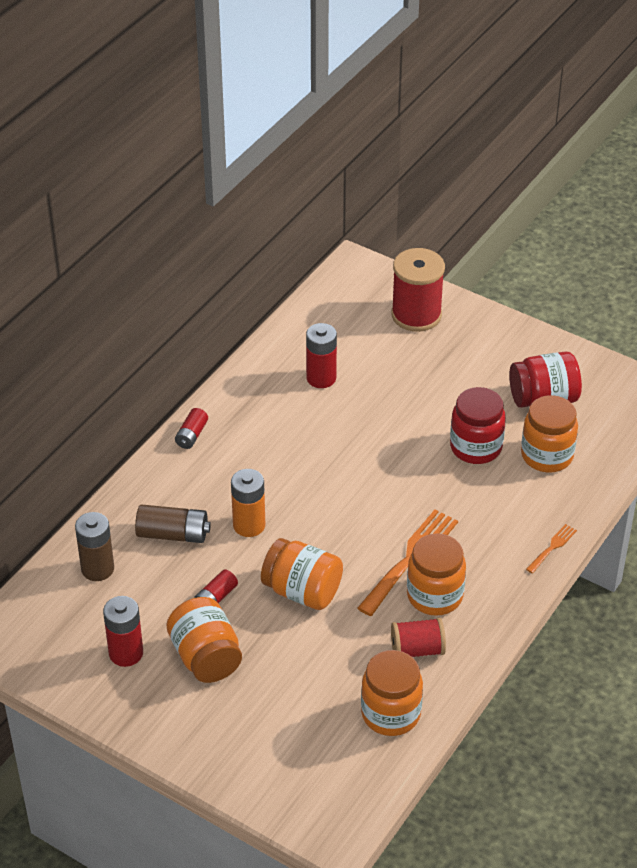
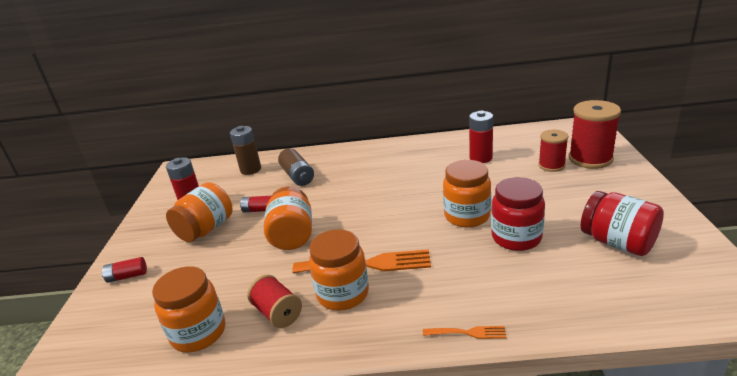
camera: 60 degrees right, 15 degrees down
red battery [175,408,208,449] -> red battery moved to [102,257,147,283]
orange battery [231,469,265,537] -> none
orange jar [521,395,578,472] -> orange jar moved to [443,160,491,228]
none -> red spool [538,130,568,172]

